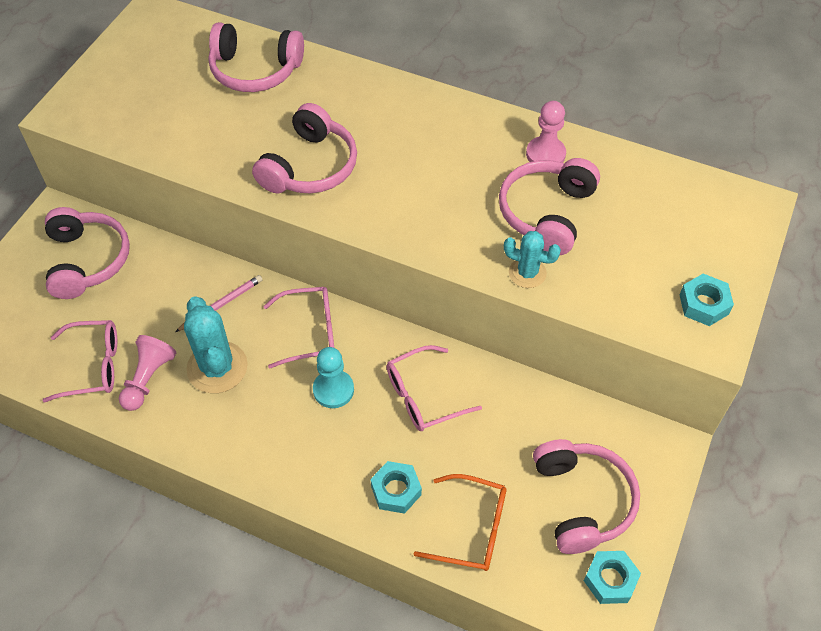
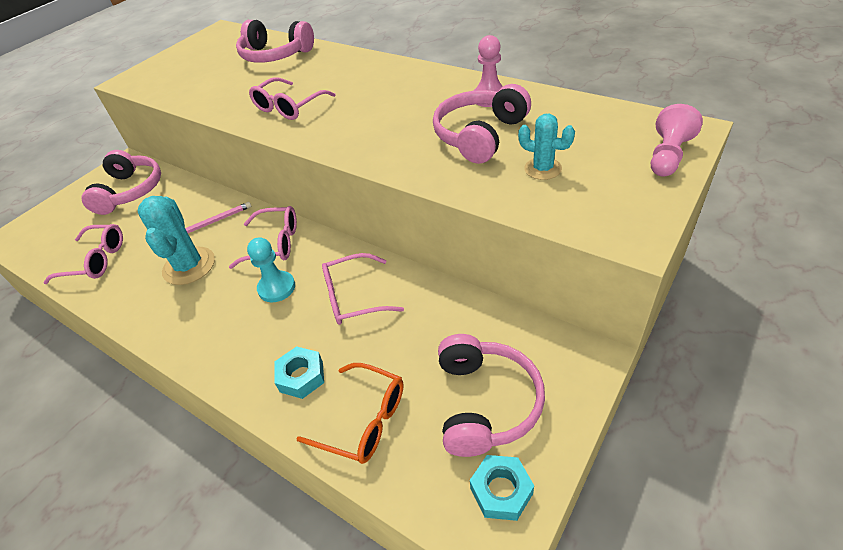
camera: 15 degrees right, 10 degrees down
pink pawn [119,335,176,411] -> pink pawn moved to [651,104,703,177]
pink headphones [252,103,357,194] -> pink glasses [249,77,336,120]
turquoise cactus [504,231,561,288] -> turquoise cactus moved to [518,114,575,180]
turquoise nut [679,273,734,326] -> none

